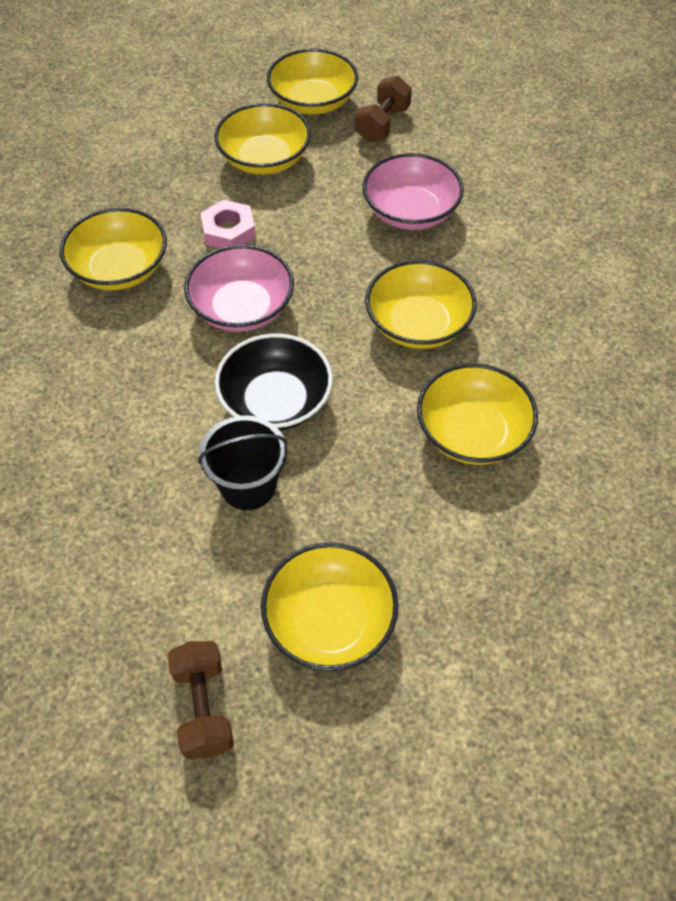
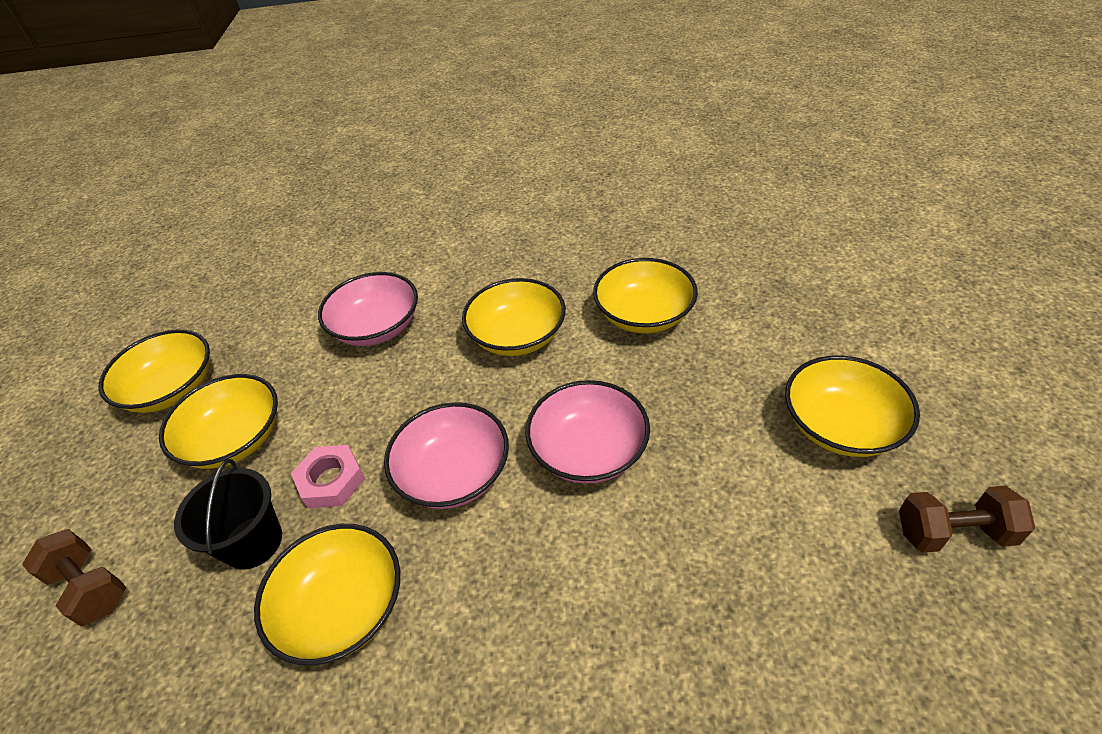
camera: 75 degrees left, 10 degrees down
black bucket [198,415,288,510] -> black bucket moved to [174,459,282,570]
black bowl [215,334,333,430] -> pink bowl [525,380,650,484]
brown dumbbell [355,76,412,143] -> brown dumbbell moved to [22,529,127,626]

